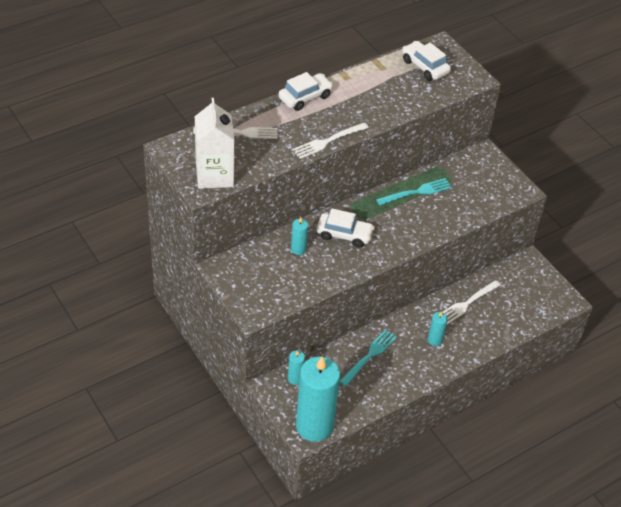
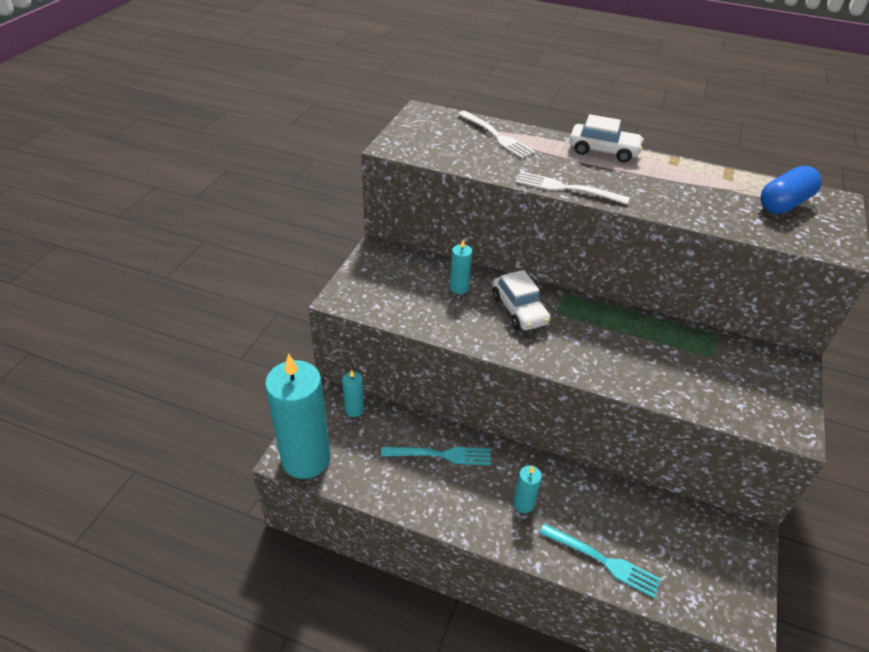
camera: 55 degrees right, 5 degrees down
white carton [195,98,234,189] -> none
turquoise fork [376,178,452,205] -> turquoise fork moved to [540,523,661,598]
white car [402,41,451,81] -> blue capsule [760,166,822,214]
white fork [442,280,501,325] -> none

